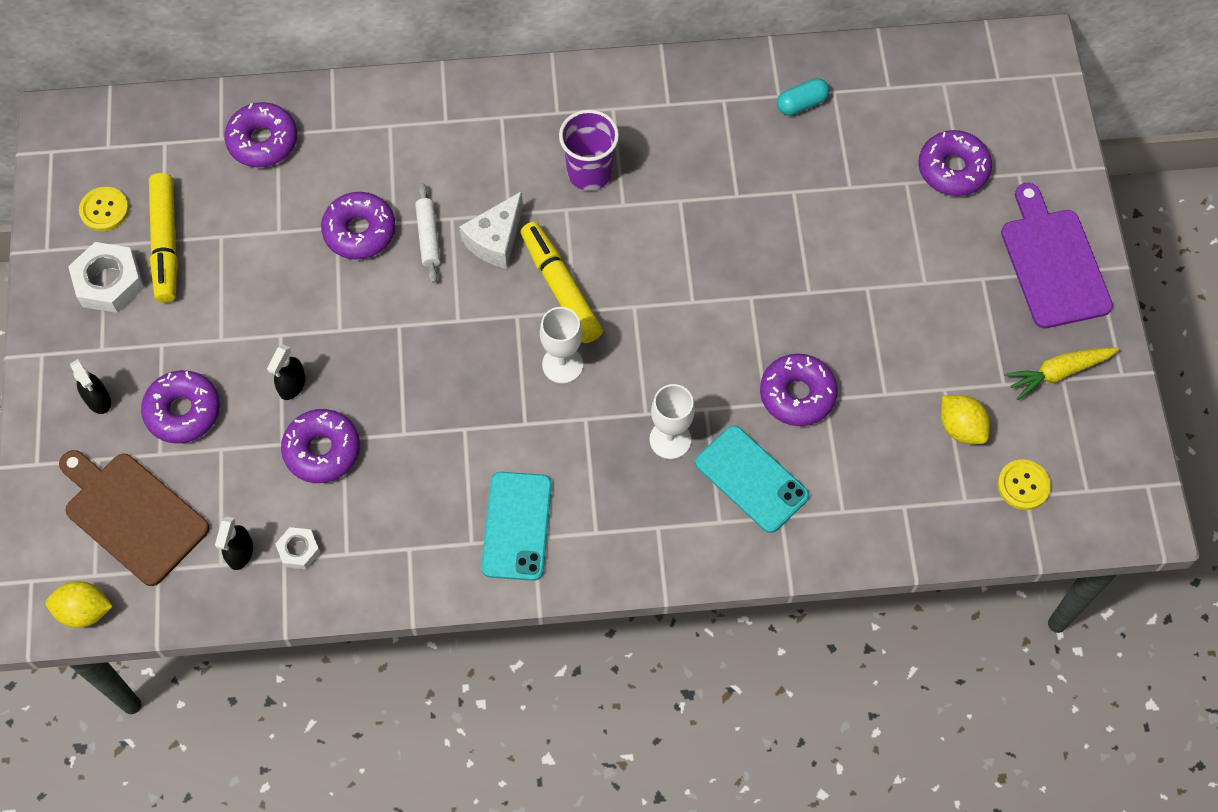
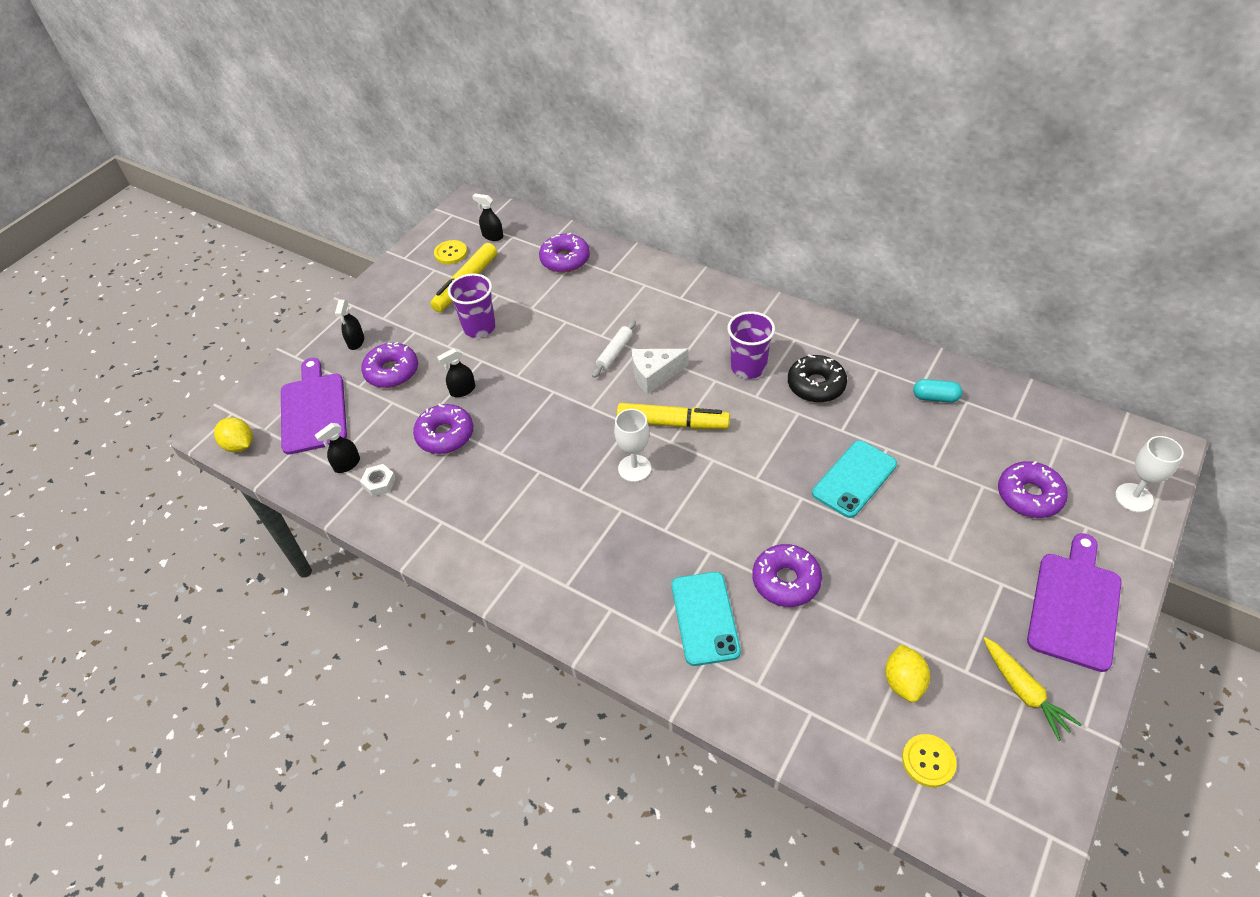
camera: 40 degrees right, 15 degrees down
brown cutting board [59,450,209,586] -> purple cutting board [281,358,347,455]
white nut [68,242,144,313] -> none
purple donut [321,192,395,260] -> none
turquoise phone [481,472,552,581] -> turquoise phone moved to [812,440,897,518]
yellow marker [520,222,603,343] -> yellow marker turned 90 degrees clockwise [617,403,730,429]
white goblet [650,384,695,459] -> white goblet moved to [1115,436,1184,513]
yellow carrot [1004,348,1119,400] -> yellow carrot turned 135 degrees counterclockwise [983,637,1082,741]
none -> purple cup [448,273,496,338]
none -> black spray bottle [472,193,503,241]
none -> black donut [788,355,847,403]

